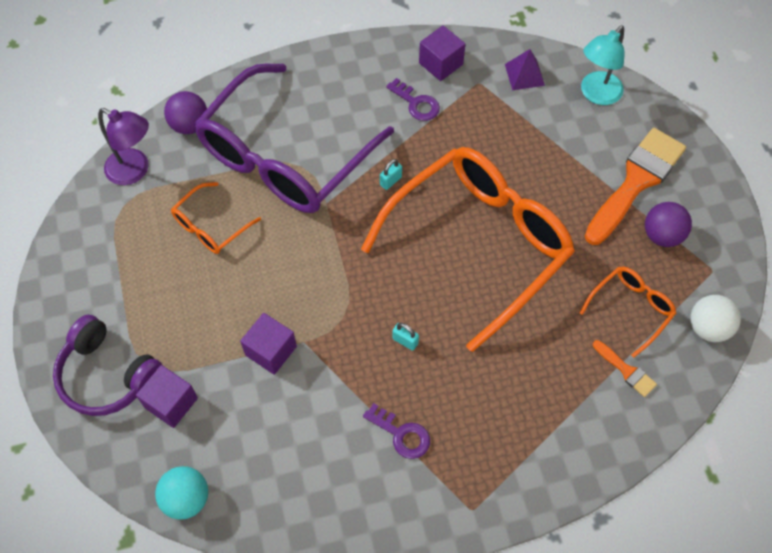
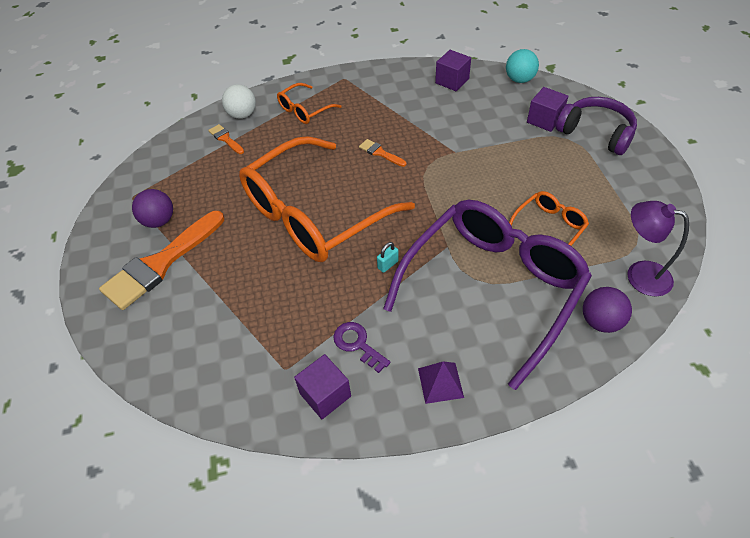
camera: 175 degrees left, 10 degrees down
purple cube [240,313,297,375] -> purple cube moved to [435,50,471,91]
purple key [363,403,430,459] -> none
turquoise padlock [393,323,419,351] -> orange brush [359,139,406,167]
purple pyramid [505,49,545,90] -> purple pyramid moved to [418,361,464,404]
orange glasses [579,267,676,358] -> orange glasses moved to [277,83,342,124]
turquoise lamp [581,26,625,105] -> none
white ball [690,295,741,342] -> white ball moved to [222,84,256,119]

